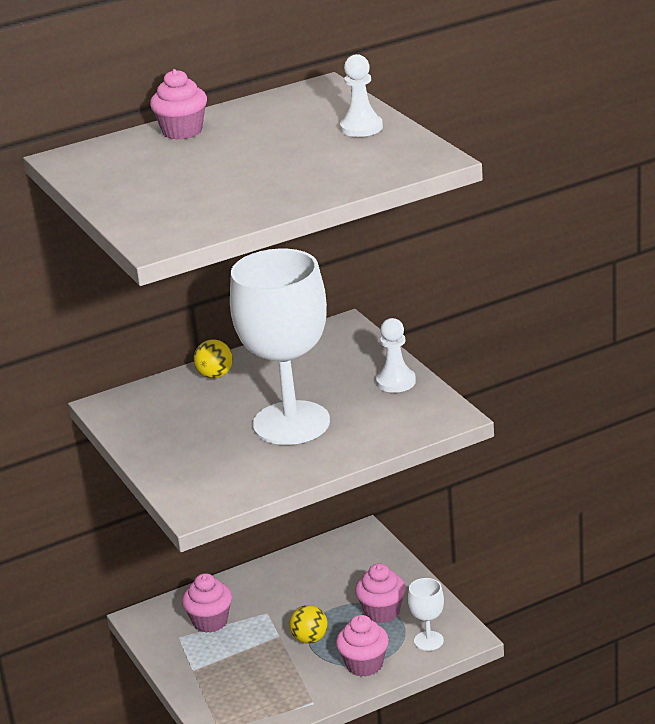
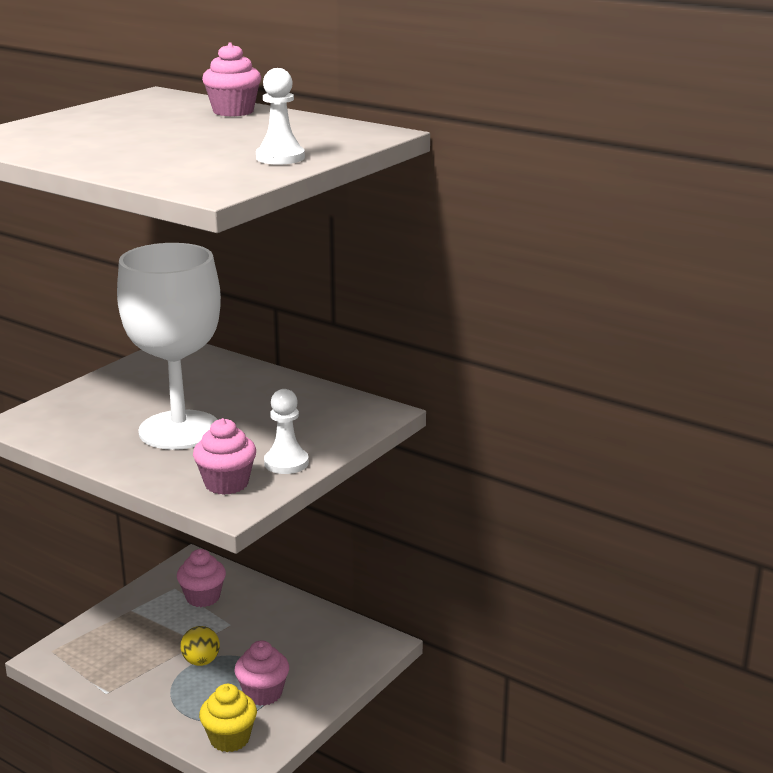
camera: 60 degrees right, 5 degrees down
yellow ball [193,339,233,379] -> none
pink cupcake [336,615,389,677] -> pink cupcake moved to [193,418,256,495]
white goblet [408,578,444,651] -> yellow cupcake [199,684,257,752]

